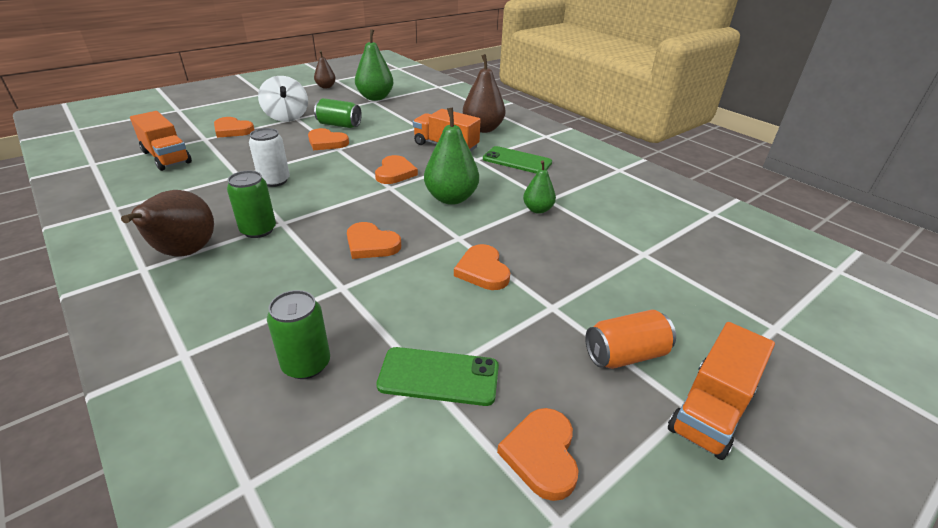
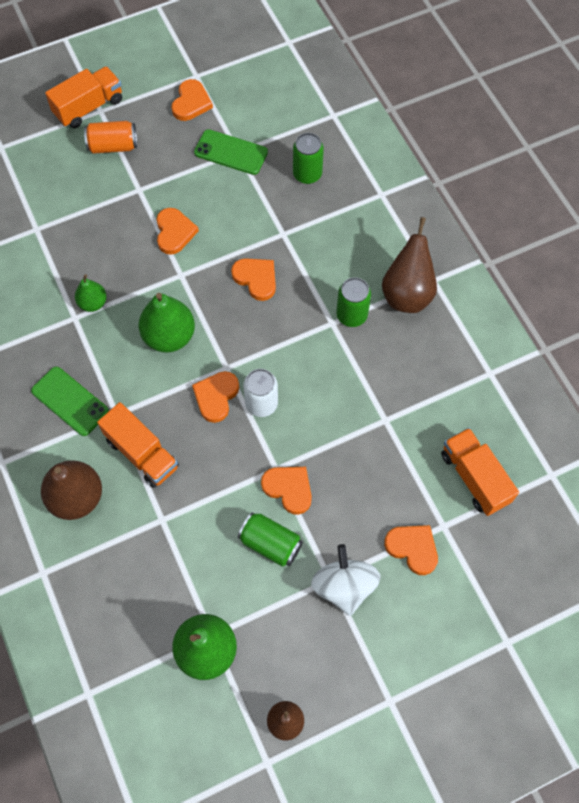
camera: 165 degrees left, 30 degrees up
white can [249,128,290,187] -> white can moved to [243,369,278,417]

